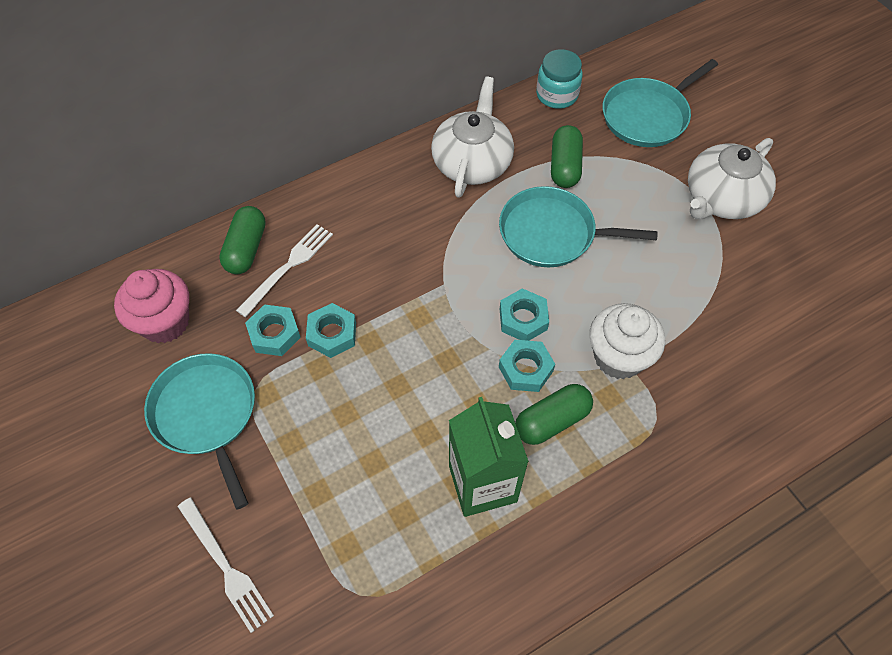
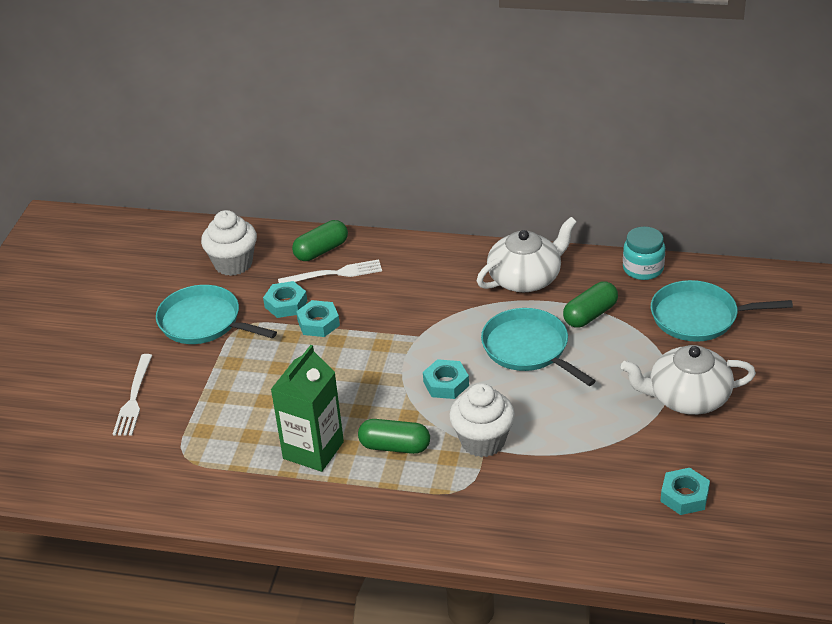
camera: 45 degrees right, 20 degrees down
pink cupcake [114,269,189,343] -> white cupcake [201,210,257,276]
turquoise pan [144,353,255,510] -> turquoise pan turned 75 degrees counterclockwise [156,285,277,344]
turquoise nut [499,340,555,392] -> turquoise nut moved to [660,468,710,515]

